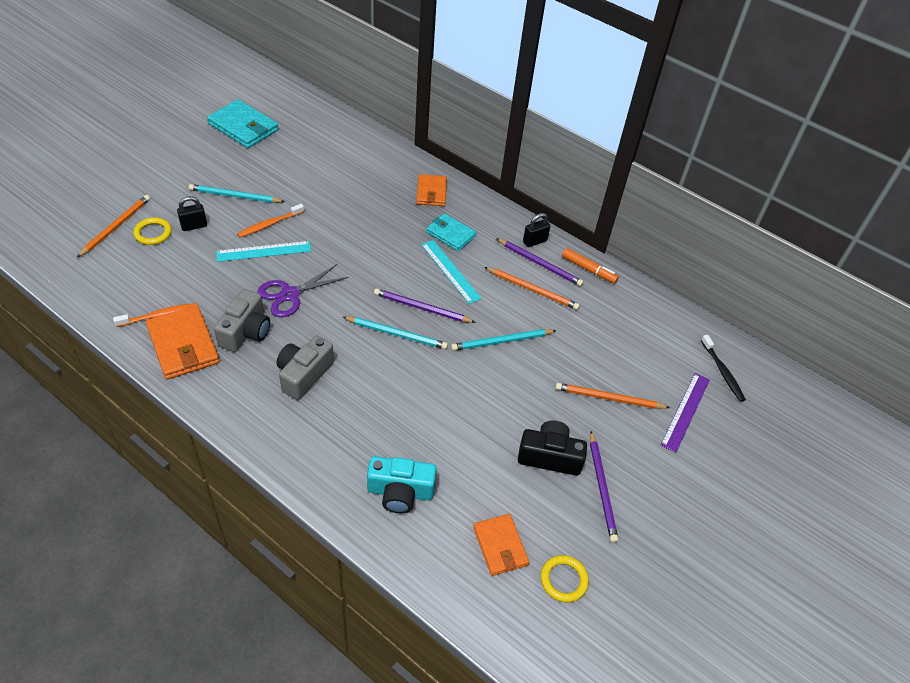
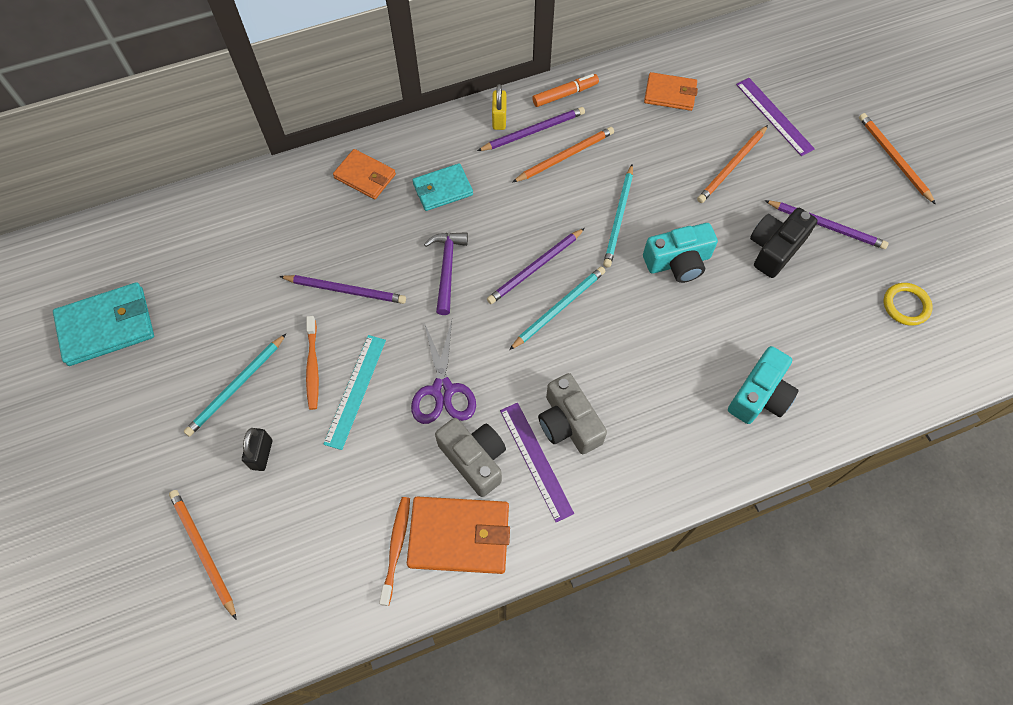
camera: 55 degrees left, 15 degrees up
yellow ring [133,217,172,245] -> none
turquoise ruler [421,240,482,304] -> none
orange wallet [473,514,529,576] -> orange wallet moved to [644,72,698,111]
black padlock [523,213,550,247] -> yellow padlock [492,84,506,130]
black toothbrush [701,335,746,402] -> none
none -> purple pencil [279,275,406,304]
none -> purple hammer [424,232,468,315]
none -> purple ruler [500,403,574,522]
none -> turquoise camera [643,223,718,283]
none -> orange pencil [859,113,936,204]

